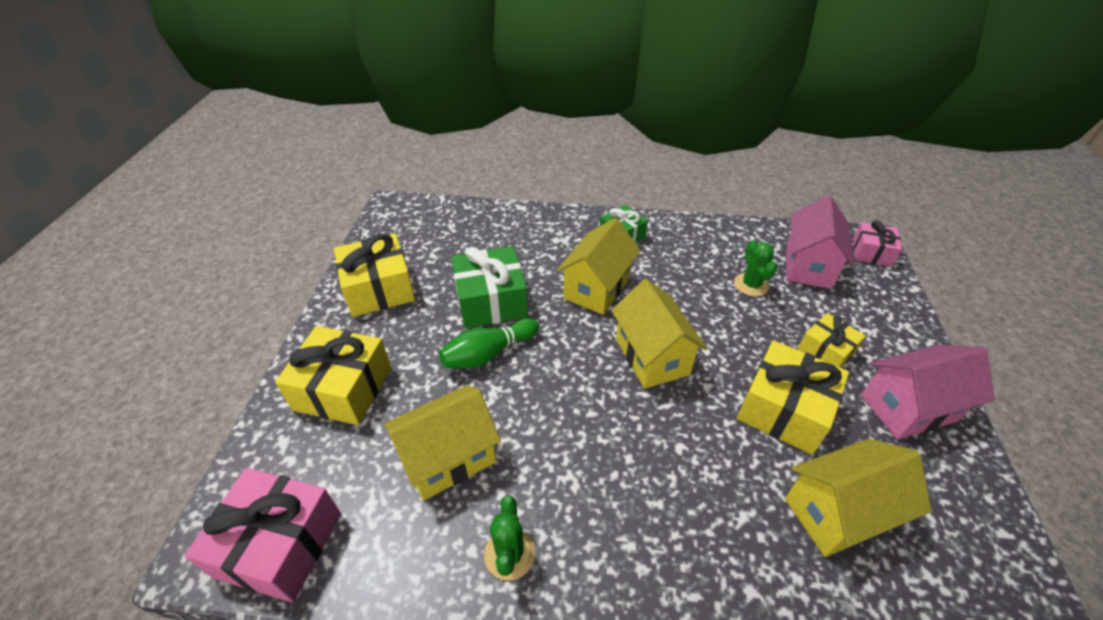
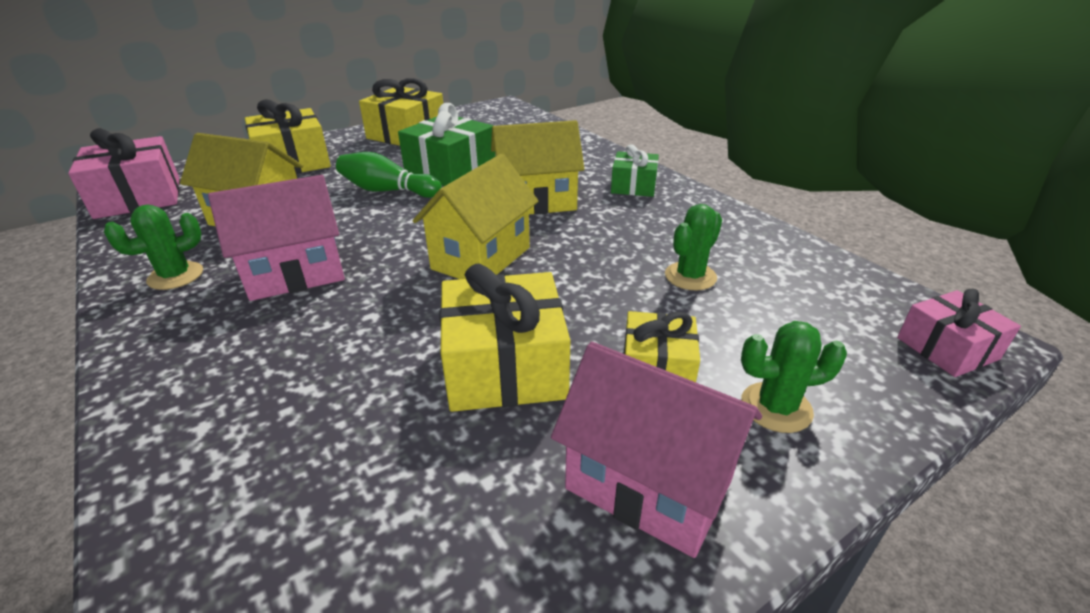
camera: 50 degrees right, 10 degrees down
yellow house [785,439,932,557] -> none
pink house [786,196,854,289] -> pink house moved to [208,175,345,301]
none -> green cactus [741,321,847,433]

